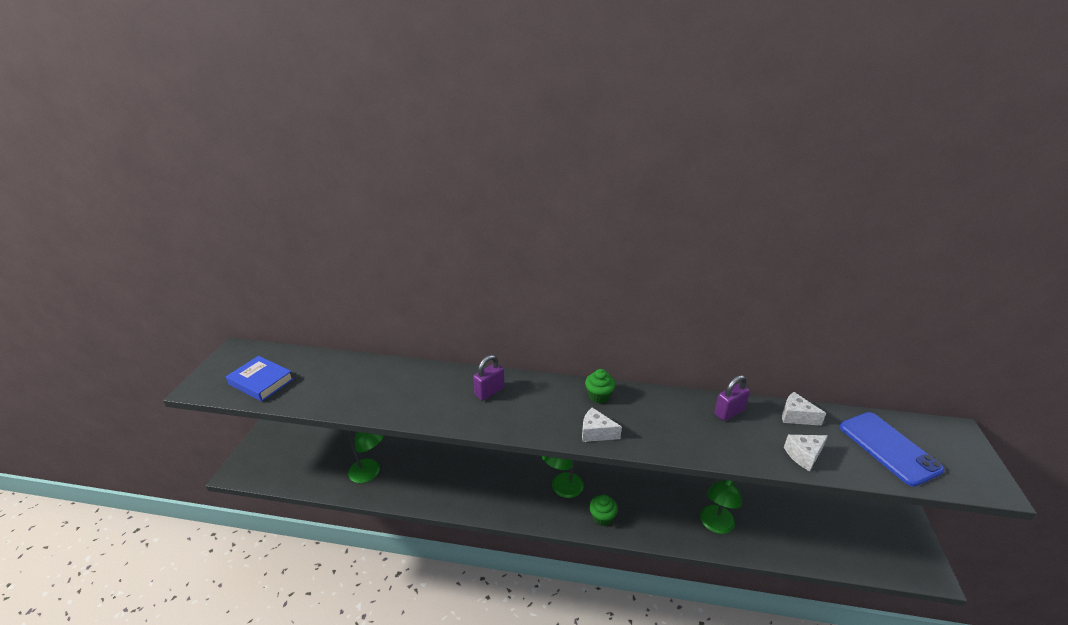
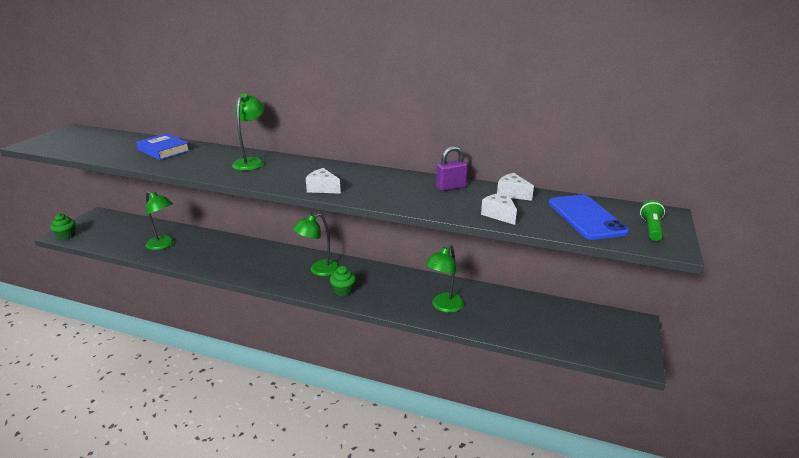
camera: 10 degrees right, 5 degrees down
blue book [226,356,294,402] -> blue book moved to [136,133,190,160]
purple padlock [473,355,504,401] -> green lamp [232,93,264,171]
green cupcake [585,369,616,403] -> green cupcake moved to [50,214,76,240]
white cheese [784,435,828,471] -> white cheese turned 75 degrees clockwise [481,192,517,225]
none -> green flashlight [640,200,665,241]

